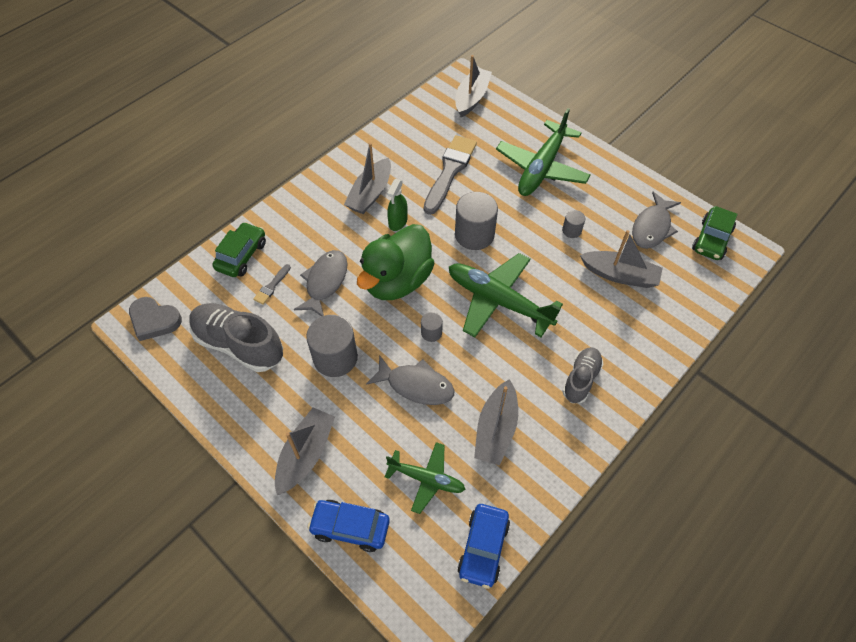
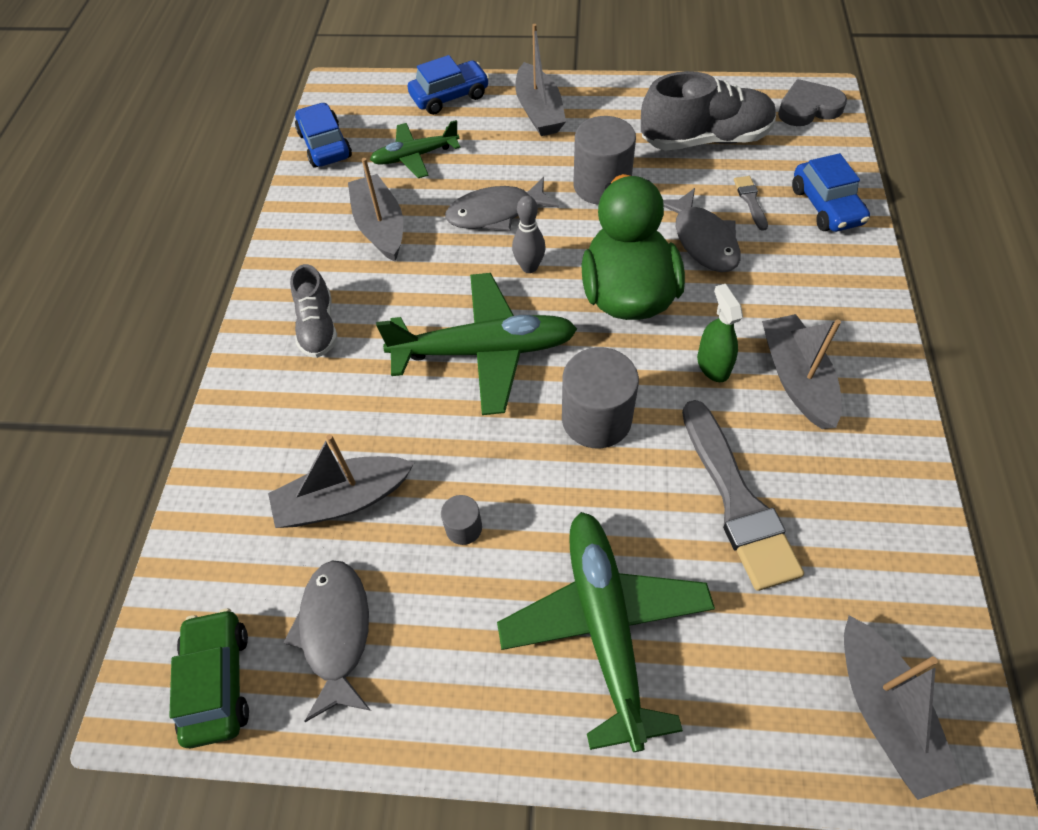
camera: 145 degrees right, 0 degrees up
green car [212,222,266,277] -> blue car [792,153,870,232]
grey cylinder [421,312,443,342] -> grey bowling pin [512,196,546,273]

